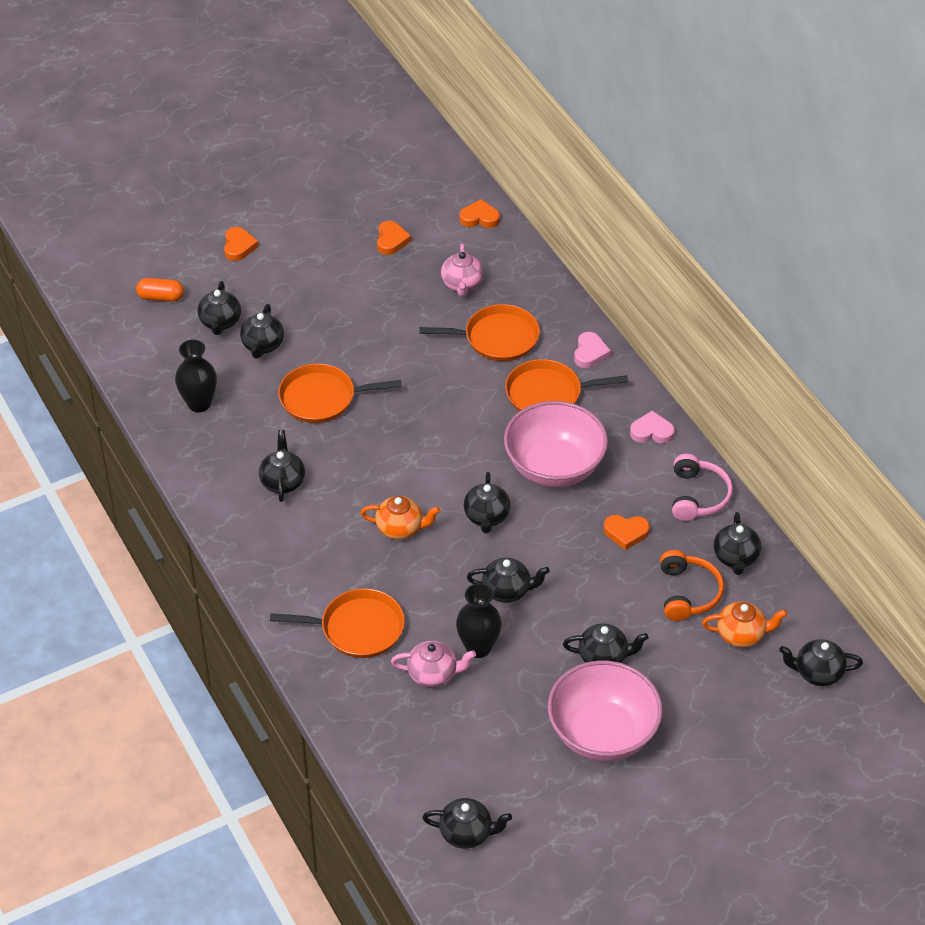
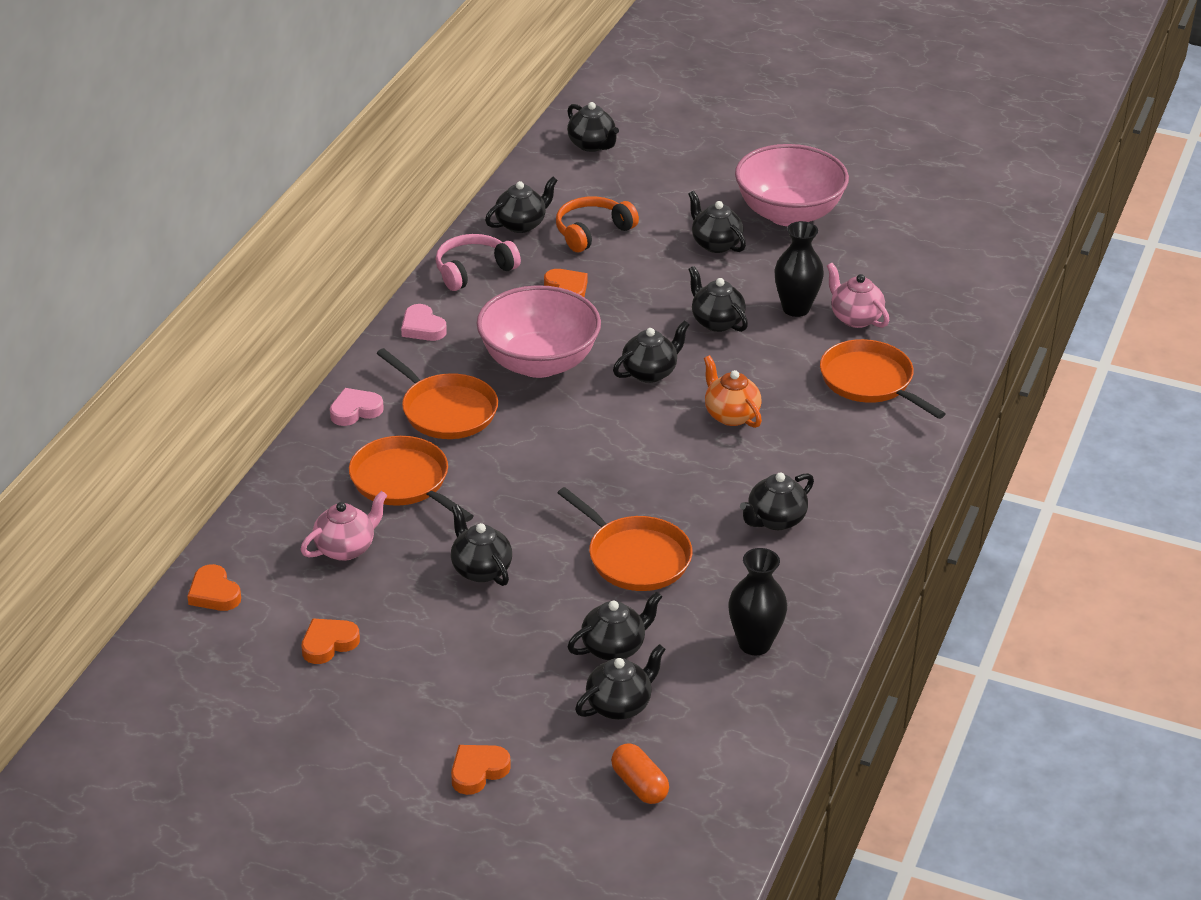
camera: 130 degrees left, 10 degrees down
black teapot [422,798,512,849] -> black teapot moved to [451,505,512,586]
orange teapot [702,601,787,648] -> none

